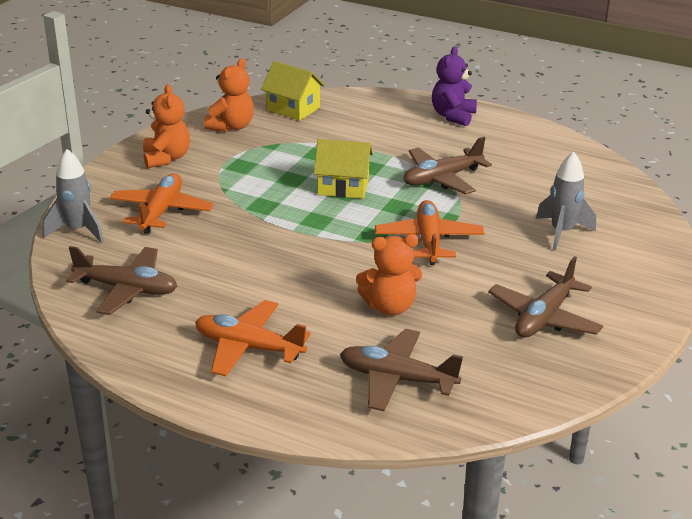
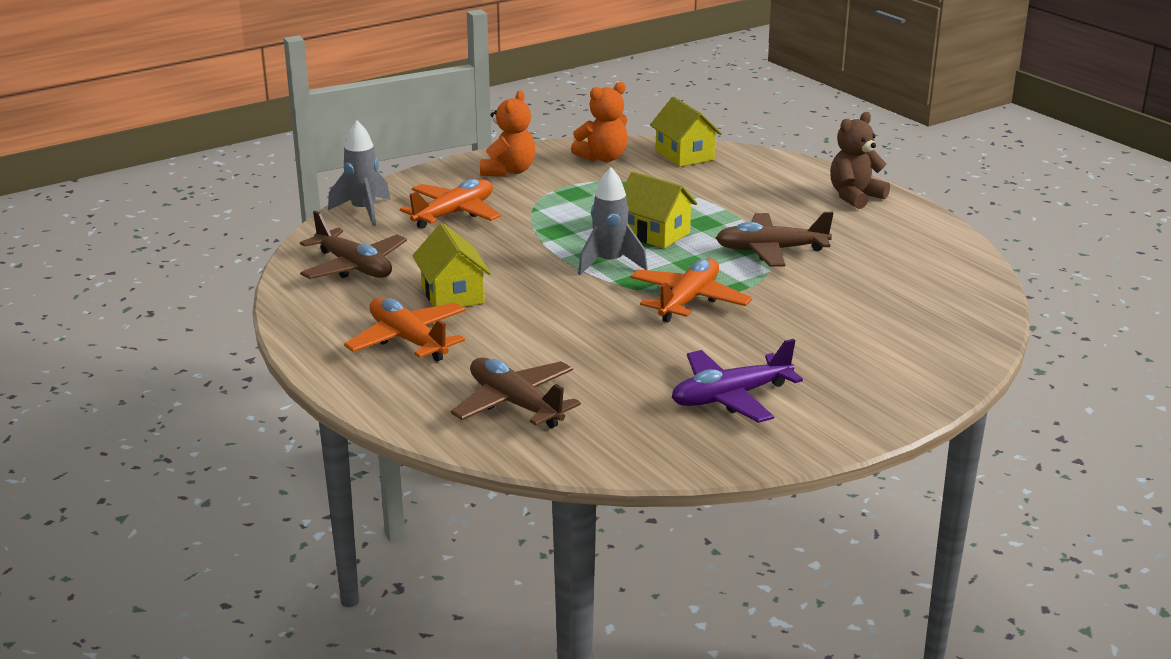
camera: 30 degrees right, 5 degrees down
orange teddy bear [356,234,422,315] -> none
purple teddy bear [432,46,477,126] -> brown teddy bear [830,112,890,209]
brown plane [488,256,603,338] -> purple plane [672,339,803,423]
grey rocket [536,152,596,251] -> grey rocket moved to [578,167,648,275]
none -> yellow house [412,223,491,307]

